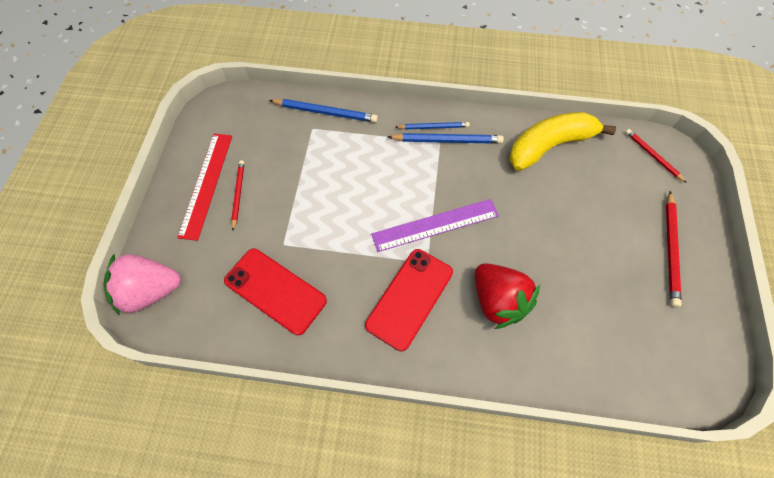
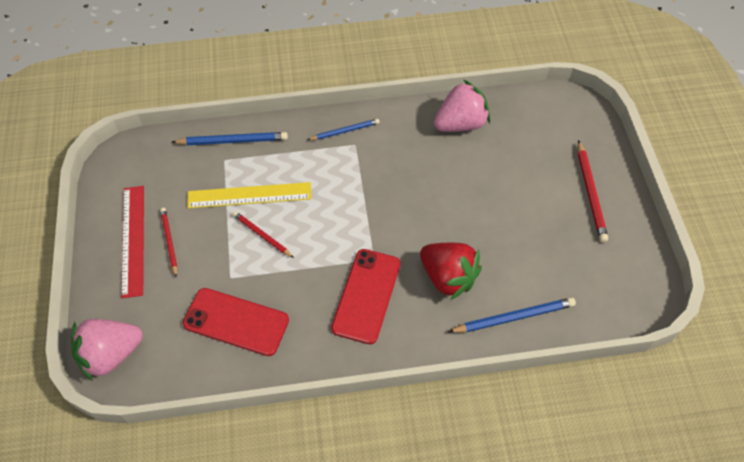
camera: 15 degrees left, 5 degrees down
purple ruler [371,199,499,252] -> none
blue pencil [388,133,504,144] -> blue pencil moved to [448,297,576,333]
yellow banana [509,112,616,171] -> pink strawberry [434,79,490,132]
red pencil [625,129,687,183] -> red pencil moved to [233,211,294,258]
none -> yellow ruler [187,182,311,208]

